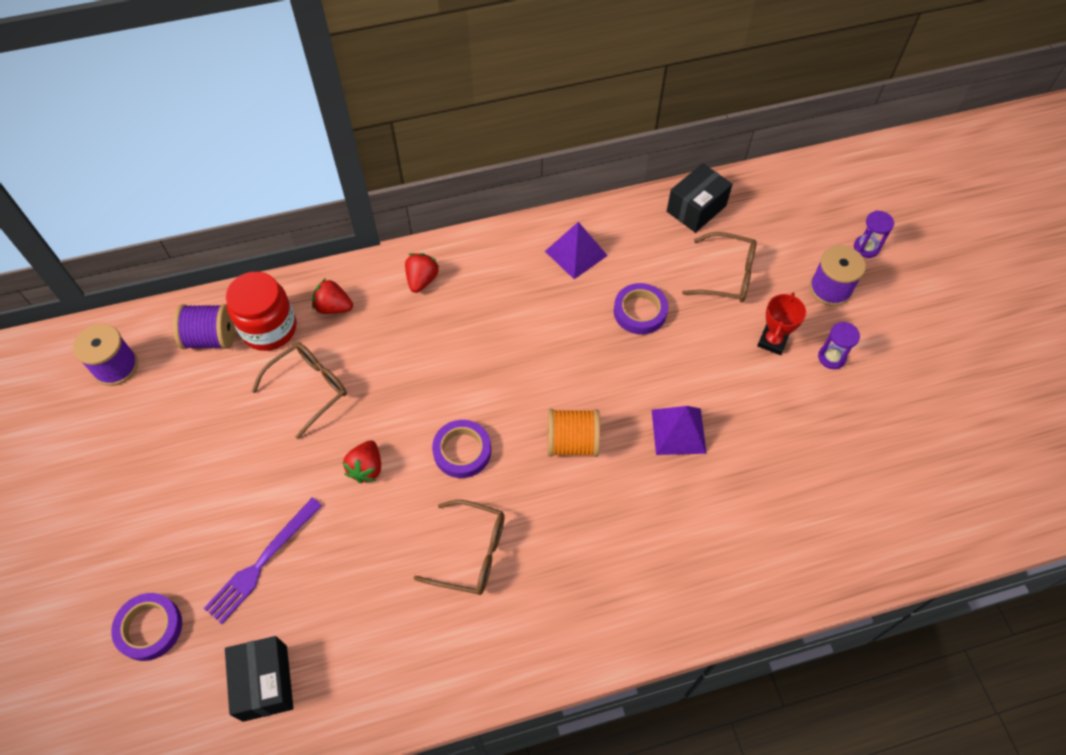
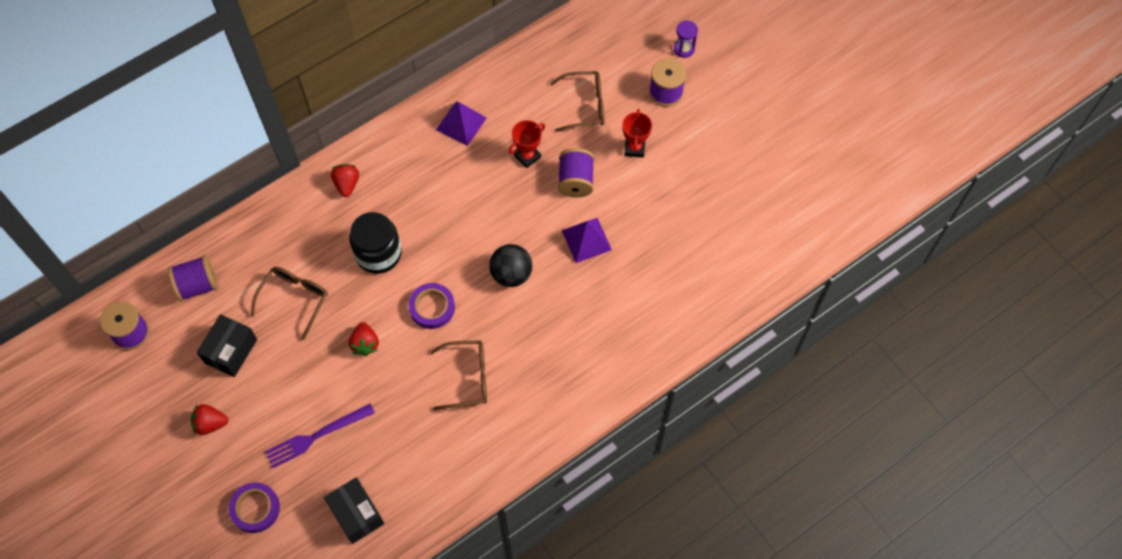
camera: 20 degrees left, 5 degrees up
purple fork [204,497,323,624] -> purple fork turned 45 degrees clockwise [265,404,375,468]
red jar [226,272,296,351] -> none
red strawberry [312,278,353,314] -> red strawberry moved to [191,404,228,435]
orange spool [548,409,600,457] -> black ball [489,244,532,287]
purple tape [614,283,668,335] -> red trophy [508,120,545,168]
black box [667,163,733,233] -> black box moved to [197,314,257,377]
purple hourglass [818,322,860,369] -> none
none -> black jar [349,212,402,274]
none -> purple spool [558,148,594,198]

